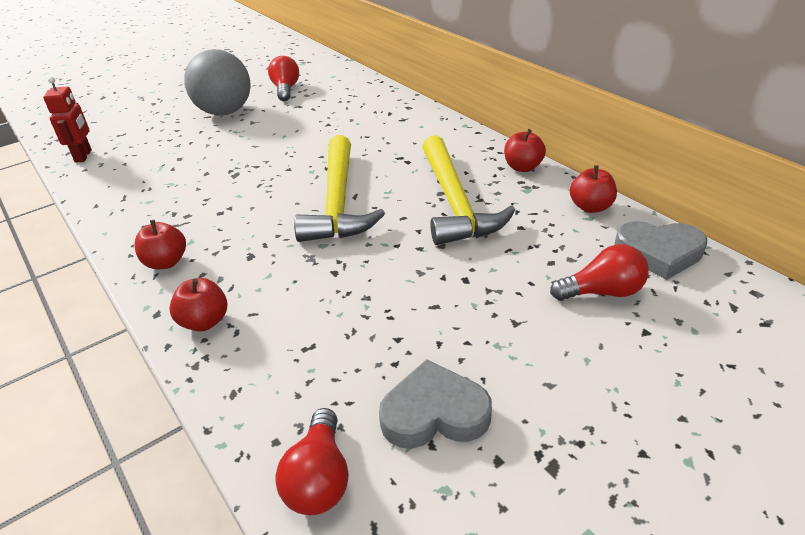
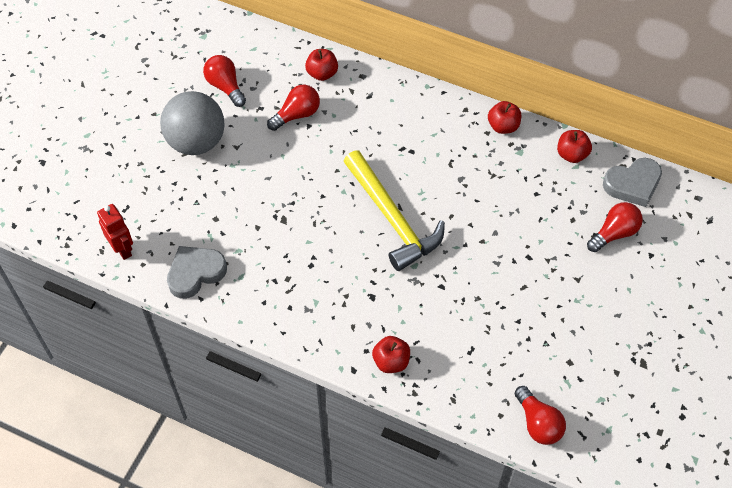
camera: 30 degrees left, 20 degrees up
red apple [134,220,186,270] -> red apple moved to [305,49,338,81]
grey heart [379,359,492,449] -> grey heart moved to [167,246,227,299]
yellow hammer [422,135,515,245] -> none
none -> red light bulb [267,85,320,131]

